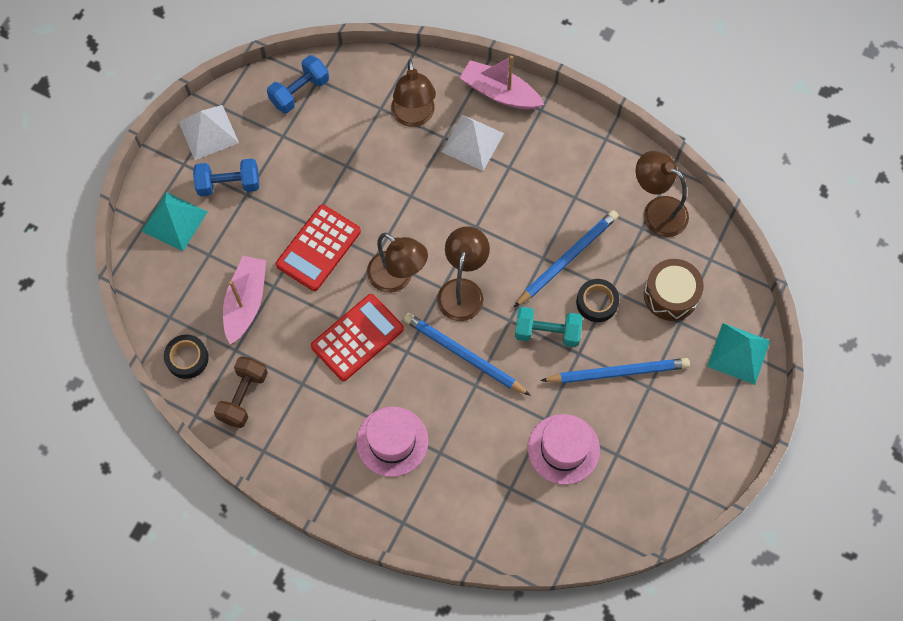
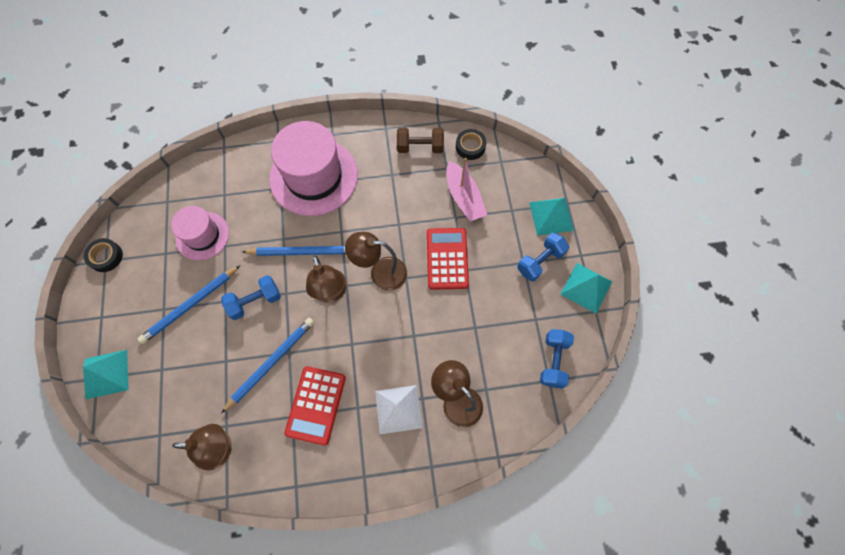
camera: 145 degrees right, 0 degrees up
white pyramid [179,105,239,160] -> turquoise pyramid [560,263,613,313]
brown dumbbell [214,356,268,428] -> brown dumbbell turned 75 degrees counterclockwise [397,128,444,153]
red calculator [311,294,404,381] -> red calculator moved to [284,366,346,446]
pink hat [356,407,428,477] -> pink hat [269,121,358,216], size x1.73
pink boat [460,56,544,109] -> none
blue pencil [514,210,619,307] -> blue pencil turned 150 degrees counterclockwise [221,318,314,413]
turquoise dumbbell [515,307,583,347] -> blue dumbbell [221,275,281,320]
black tape [576,279,619,322] -> black tape moved to [84,238,123,272]
brown drum [644,259,704,321] -> none

